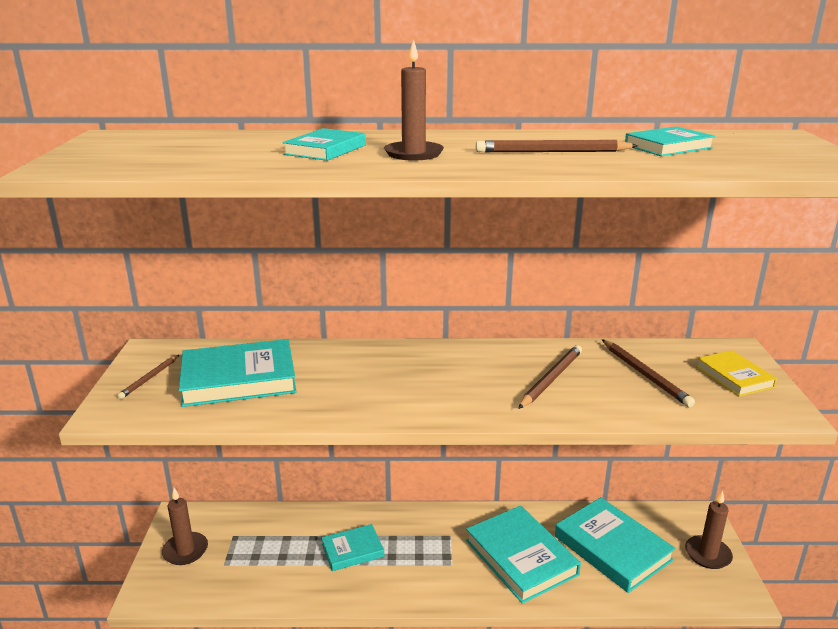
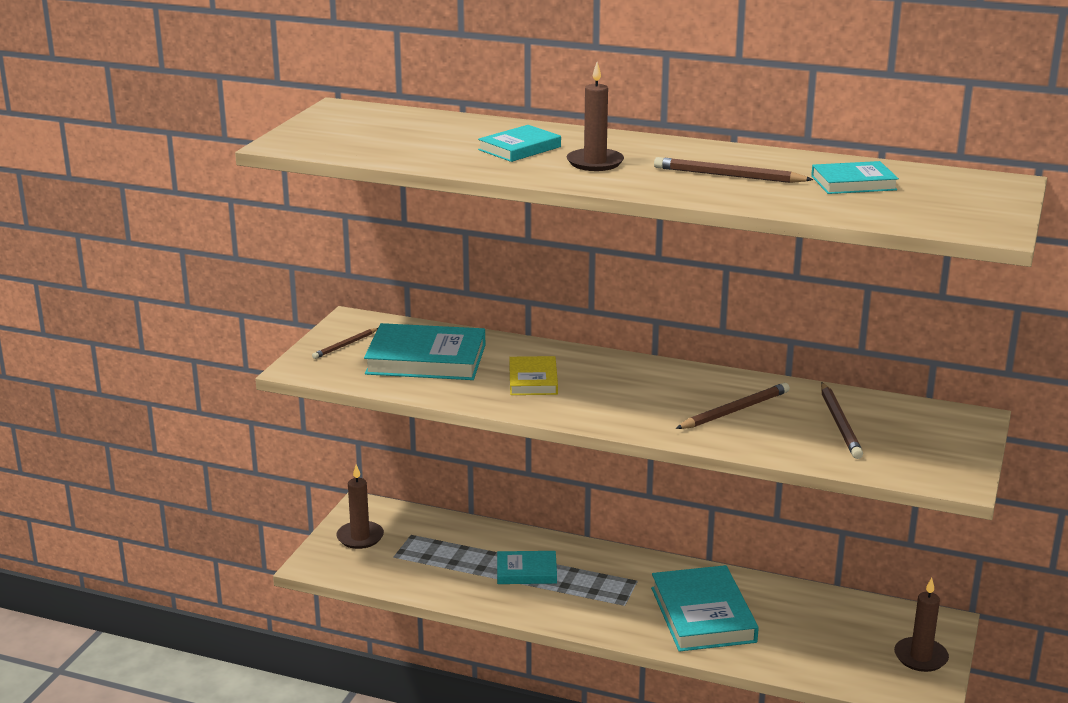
camera: 20 degrees right, 0 degrees up
turquoise book [555,497,676,593] -> none
yellow book [696,350,777,397] -> yellow book moved to [509,356,558,395]

